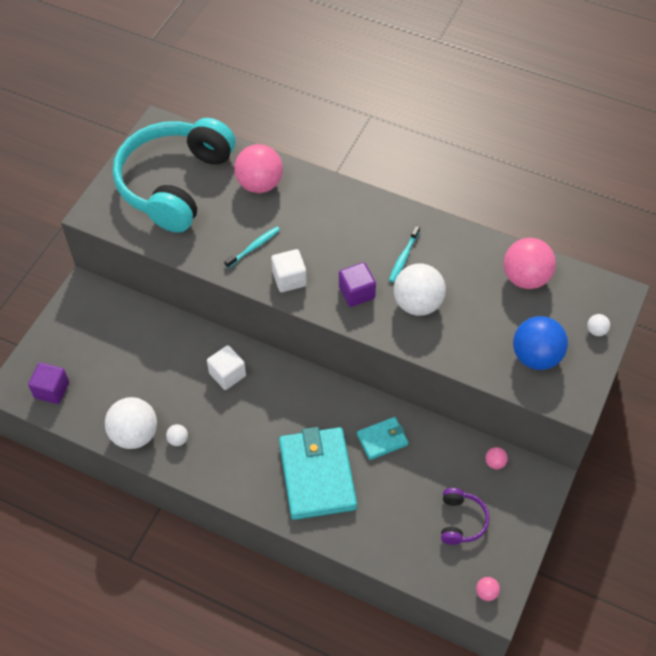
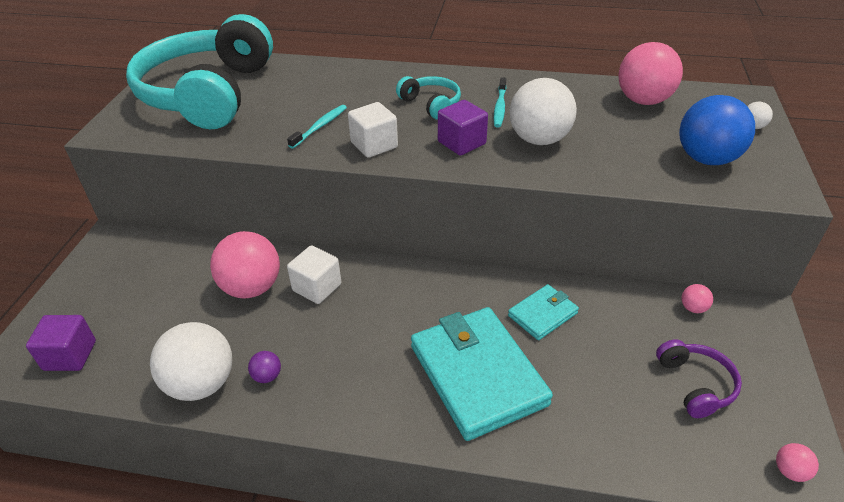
camera: 15 degrees left, 15 degrees down
white ball [166,424,188,446] -> purple ball [248,351,281,383]
pink ball [234,144,283,193] -> pink ball moved to [210,231,280,298]
none -> turquoise headphones [396,76,461,120]

